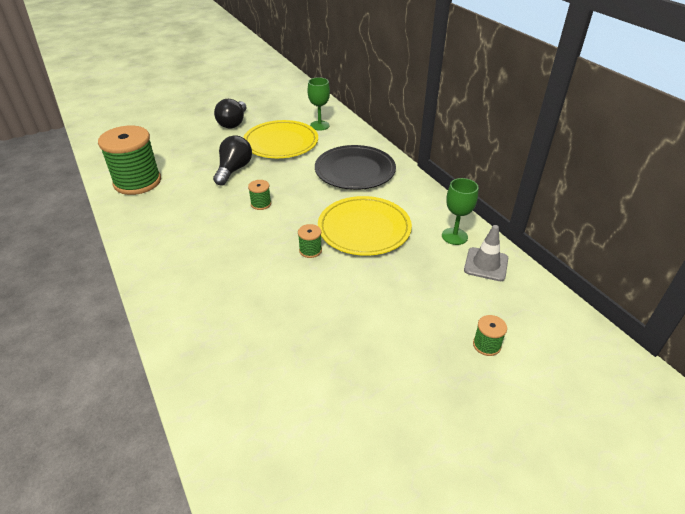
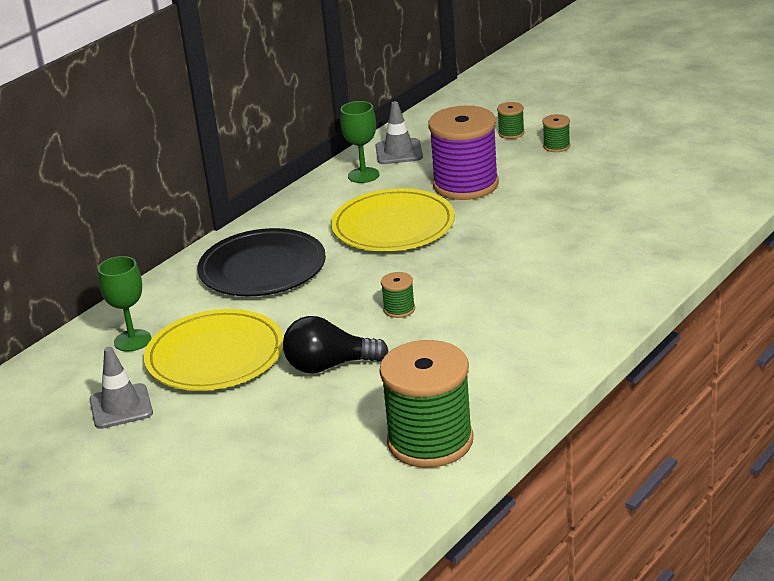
camera: 110 degrees left, 10 degrees down
black light bulb [214,99,247,128] -> none
green spool [298,224,322,258] -> green spool moved to [543,114,570,152]
none -> grey traffic cone [89,347,153,429]
none -> purple spool [428,105,499,200]

